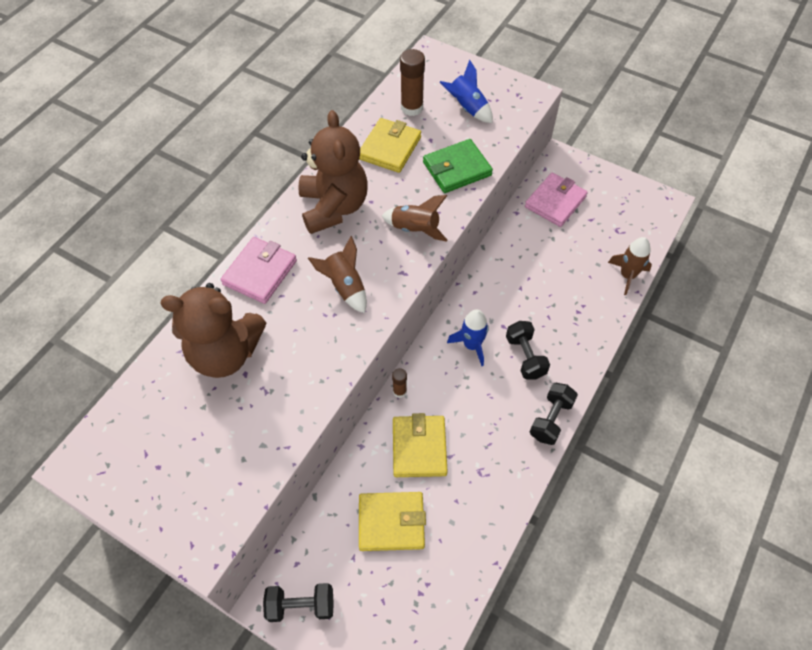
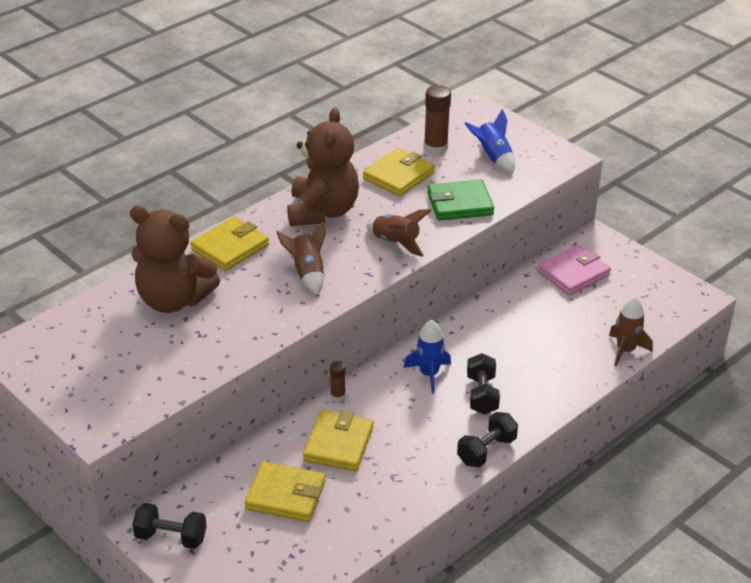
camera: 15 degrees right, 20 degrees down
pink wallet [221,237,297,304] -> yellow wallet [190,217,269,271]

